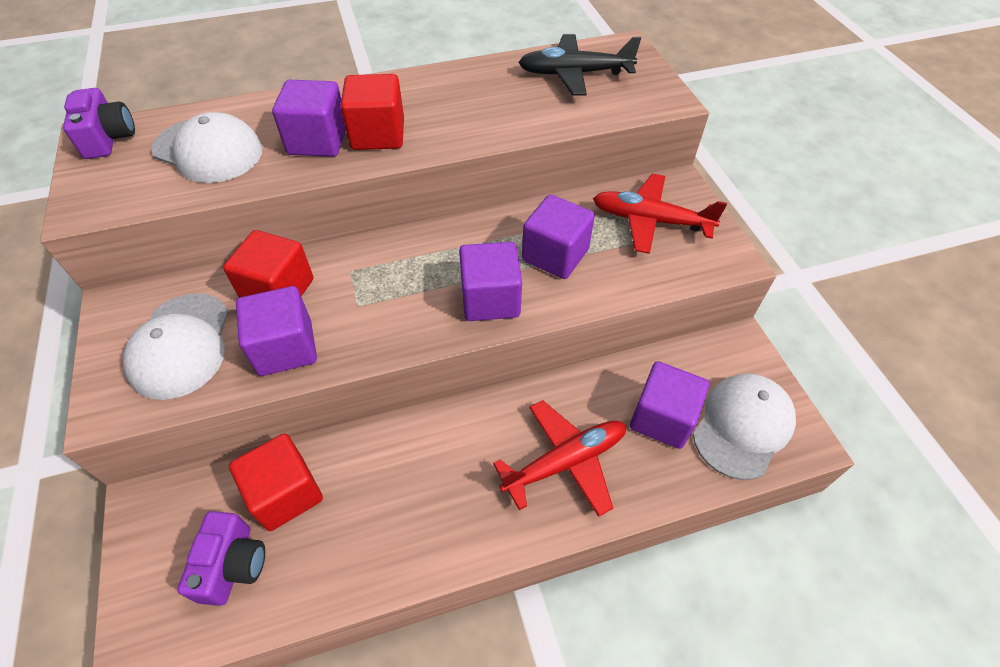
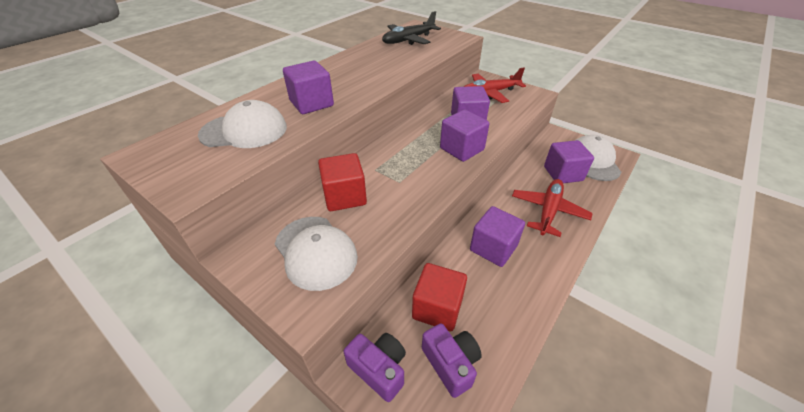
camera: 35 degrees left, 10 degrees down
purple camera [63,88,135,159] -> purple camera moved to [344,333,406,402]
purple cube [236,286,317,376] -> purple cube moved to [470,206,525,267]
red cube [340,74,404,150] -> none

